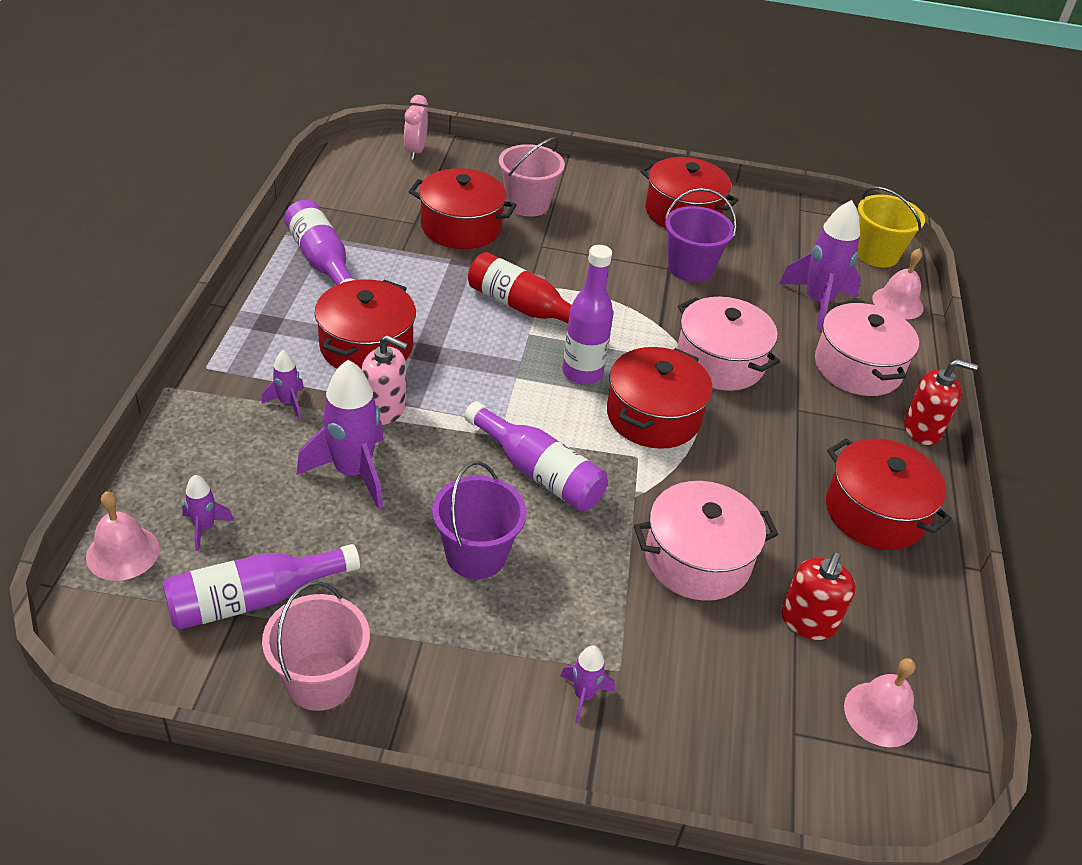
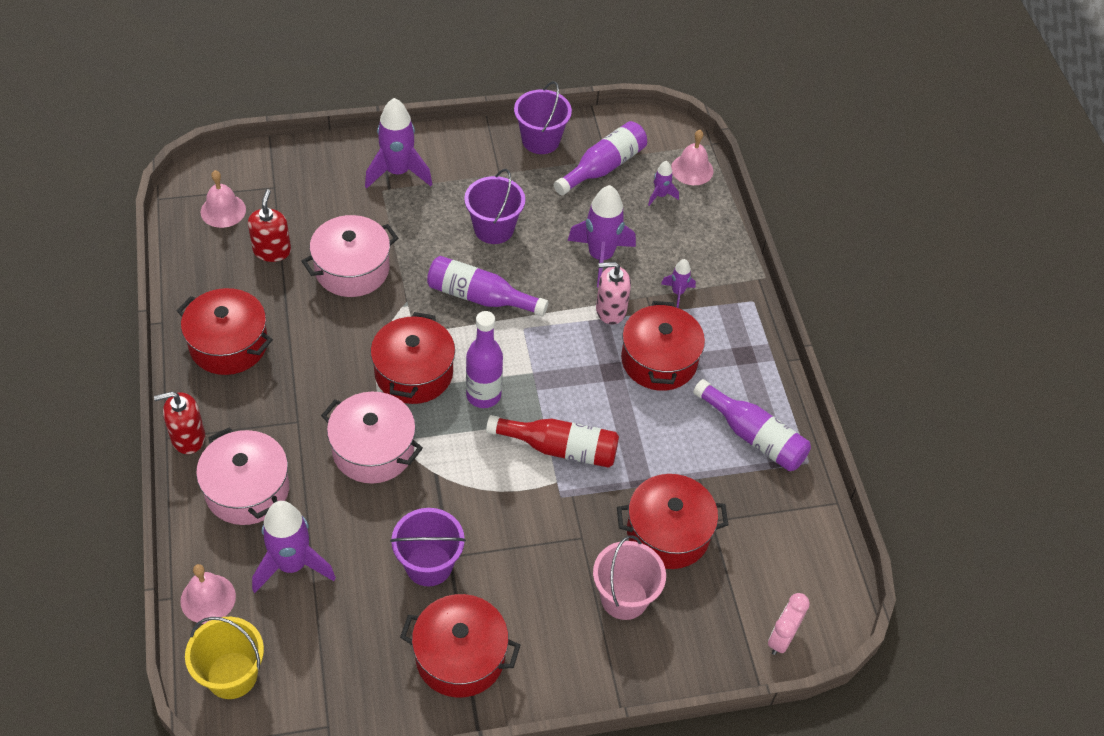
camera: 160 degrees right, 10 degrees up
pink bucket [262,581,370,711] -> purple bucket [514,81,572,154]
pink clock [404,95,428,160] -> pink clock turned 135 degrees counterclockwise [768,593,810,655]
purple rocket [560,645,615,723] -> purple rocket [365,98,432,188], size x2.02

